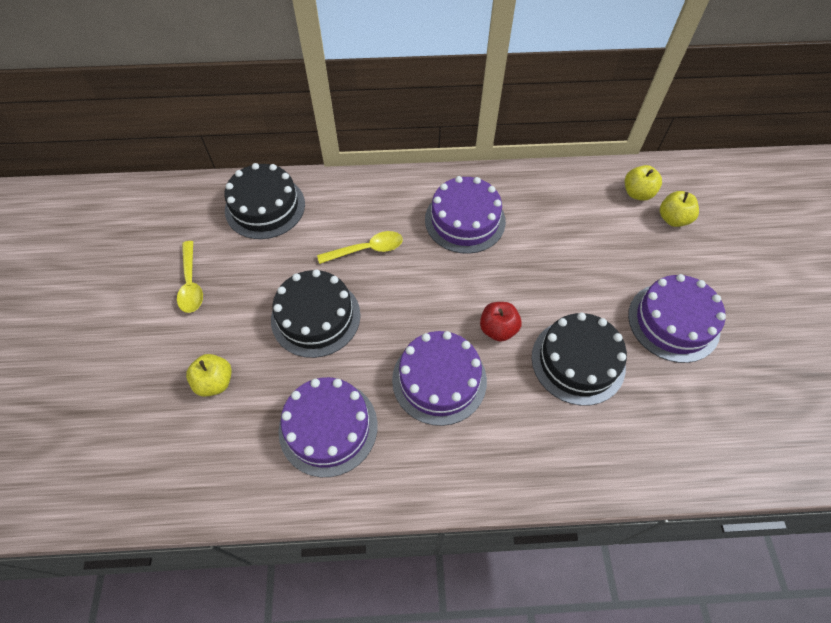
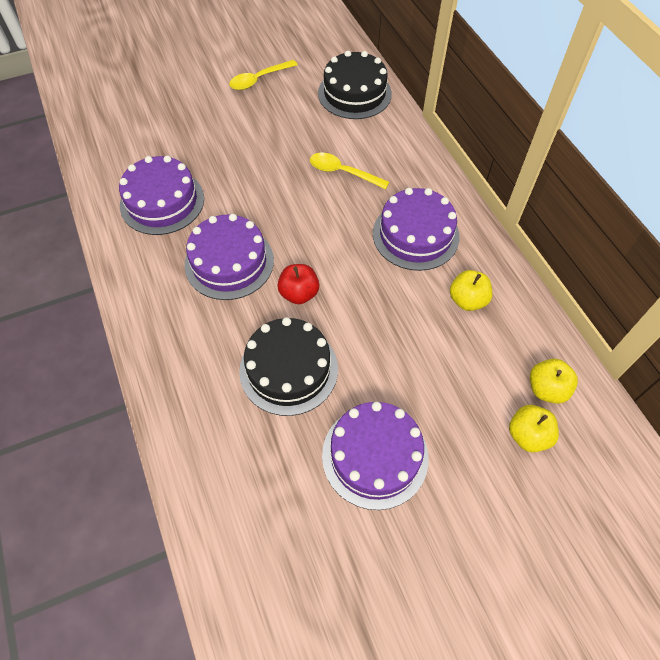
camera: 70 degrees right, 0 degrees up
yellow apple [186,354,232,397] -> yellow apple moved to [450,270,493,311]
black cake [271,269,361,358] -> none
yellow spoon [317,231,403,264] -> yellow spoon turned 150 degrees clockwise [310,153,389,189]

